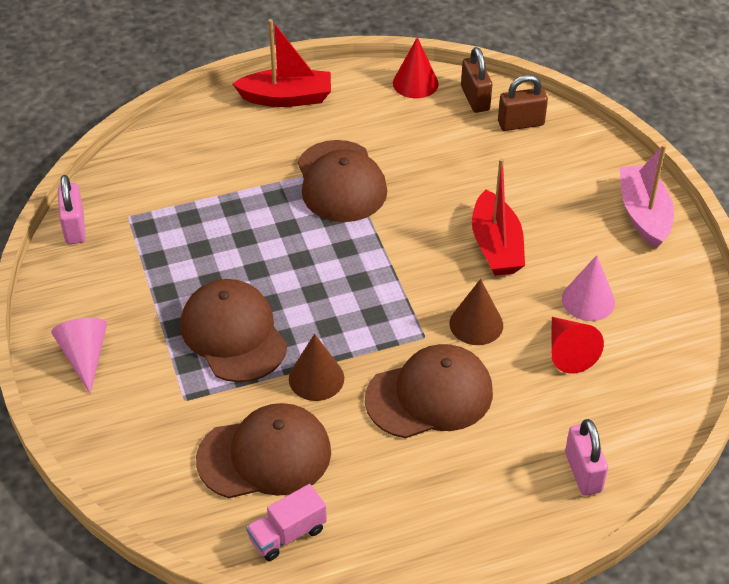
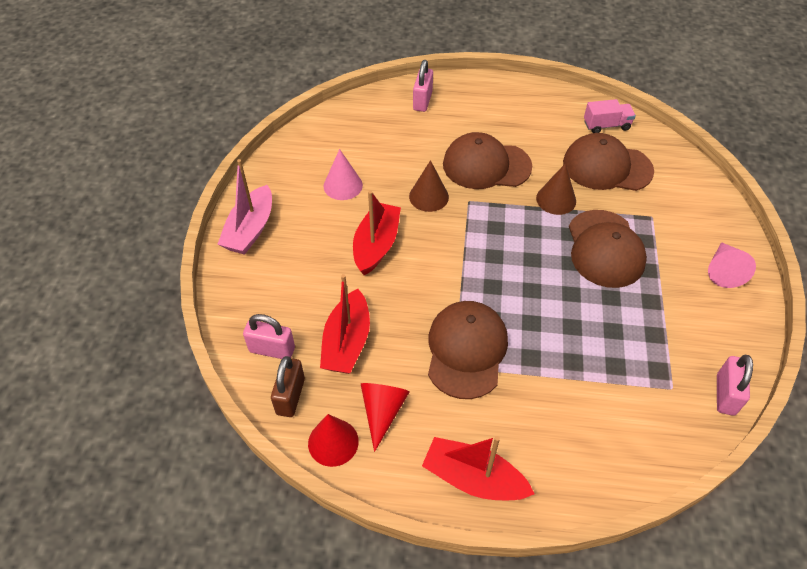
camera: 155 degrees left, 5 degrees up
brown padlock [498,75,548,131] -> pink padlock [243,314,295,359]
red cone [551,317,604,373] -> red cone moved to [361,383,410,452]
none -> red boat [320,274,370,374]

